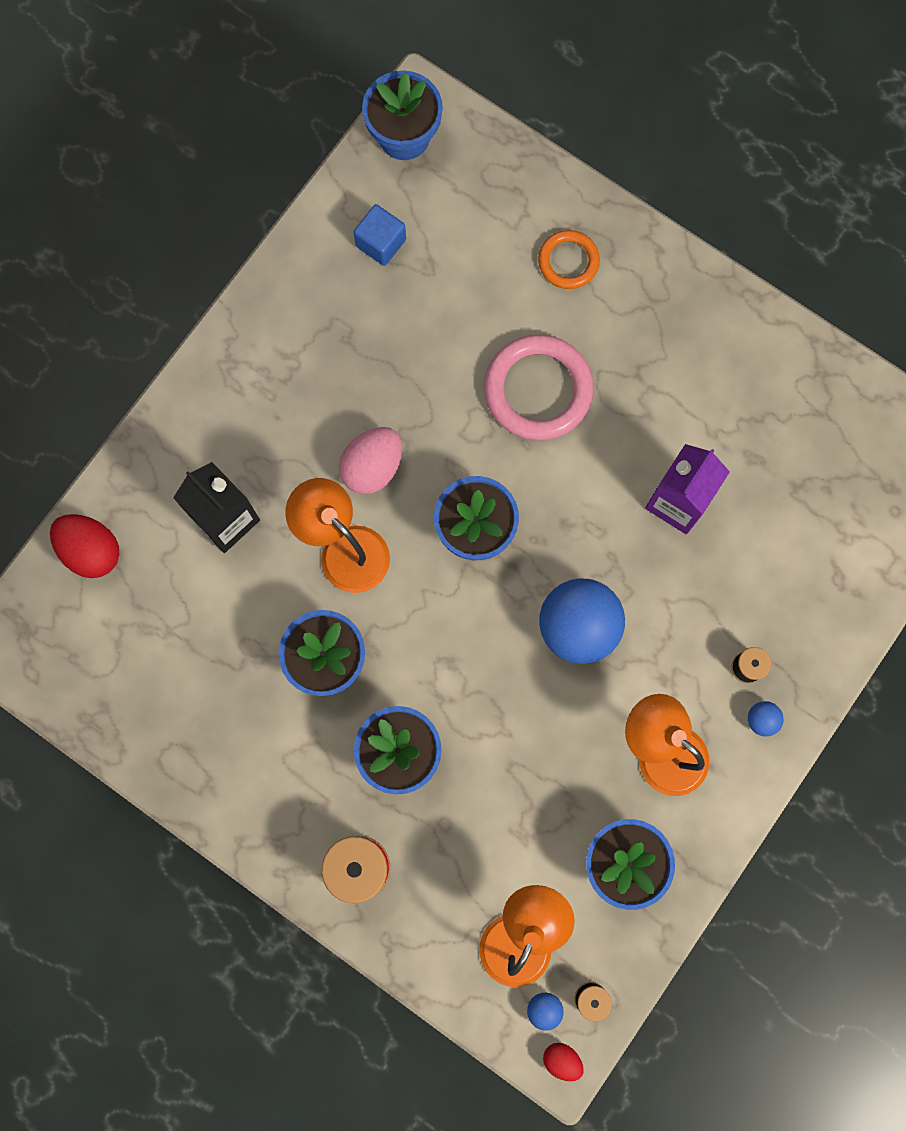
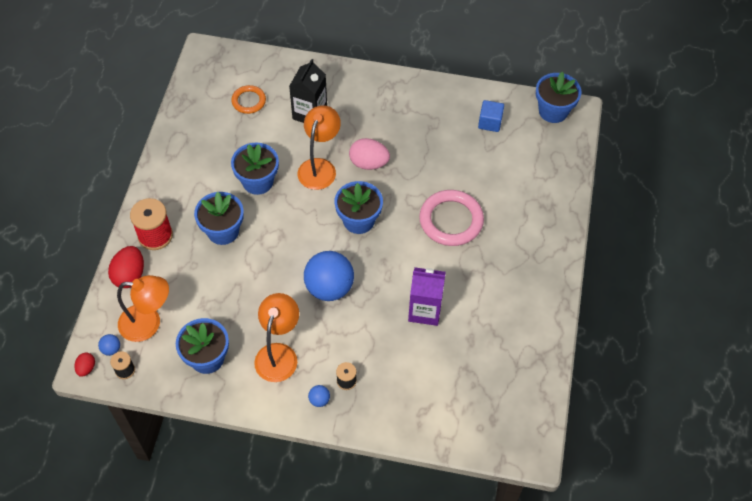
camera: 65 degrees right, 20 degrees down
red egg [50,514,119,578] -> red egg moved to [108,246,144,288]
orange ring [538,230,600,289] -> orange ring moved to [231,85,266,114]

